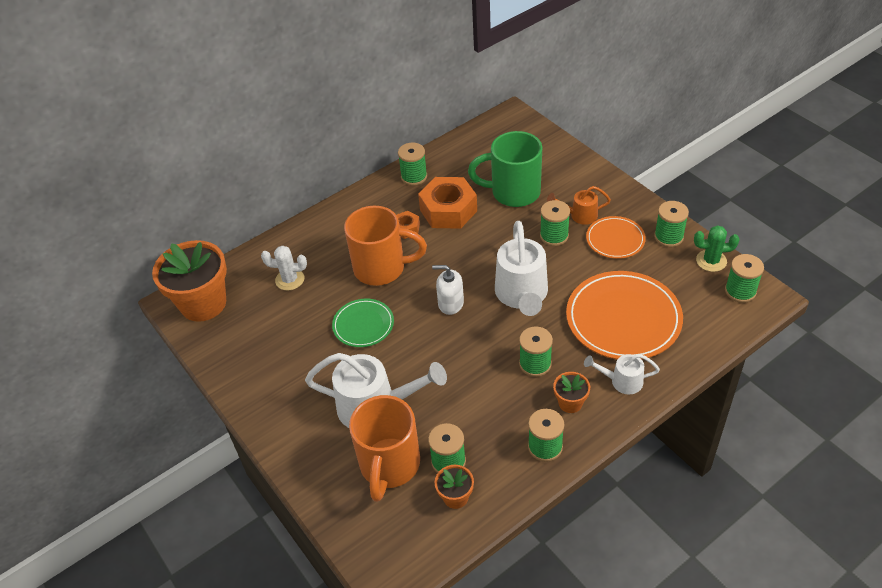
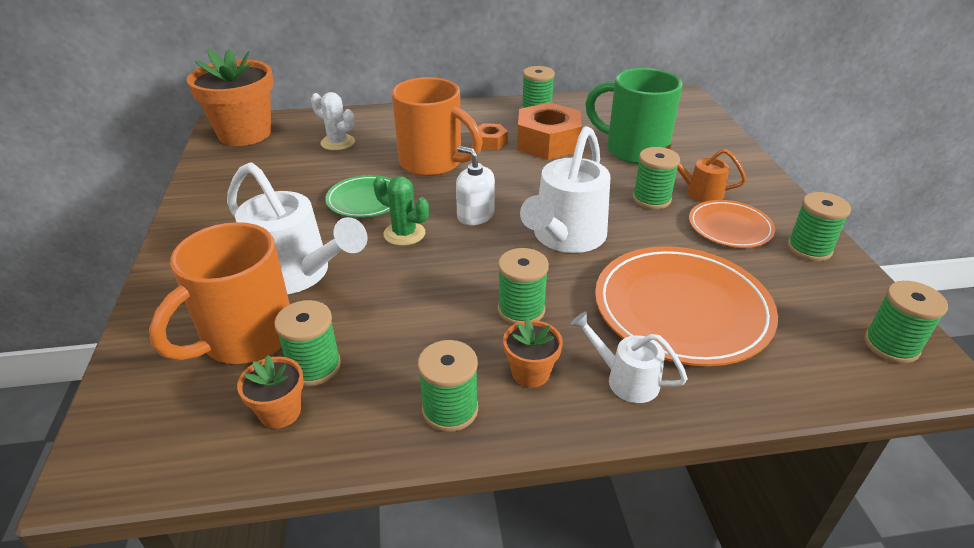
camera: 25 degrees right, 10 degrees down
green cactus [694,225,740,272] -> green cactus moved to [373,176,429,246]

